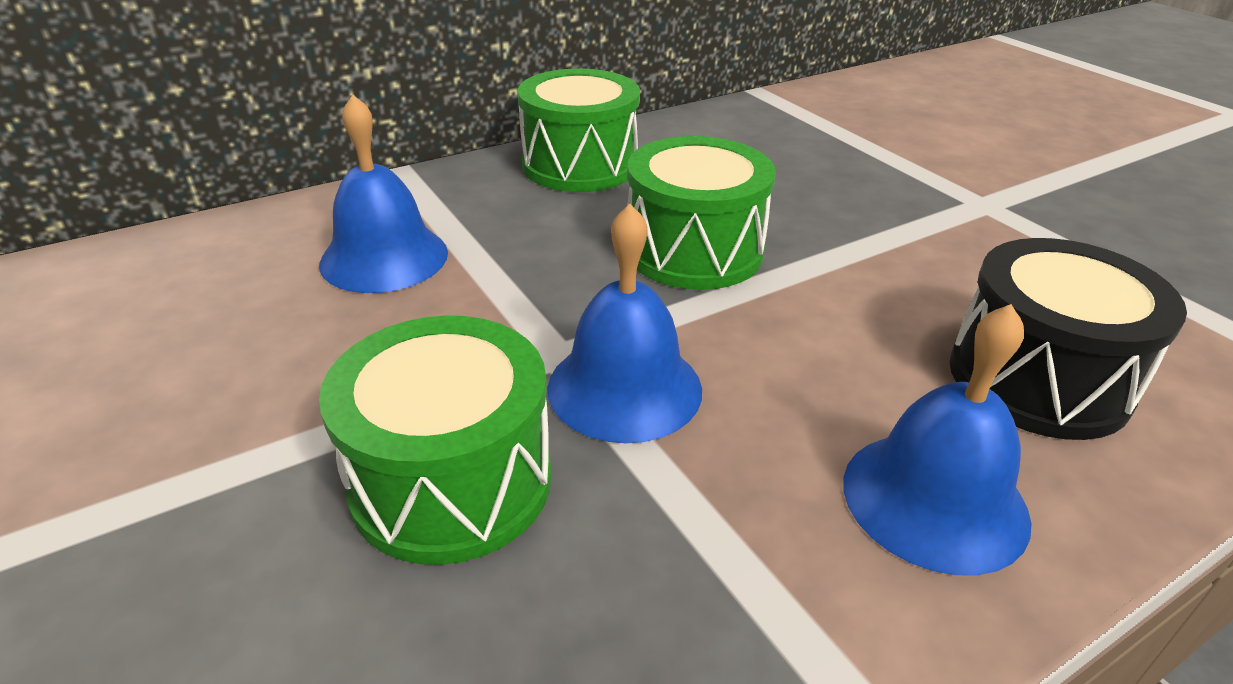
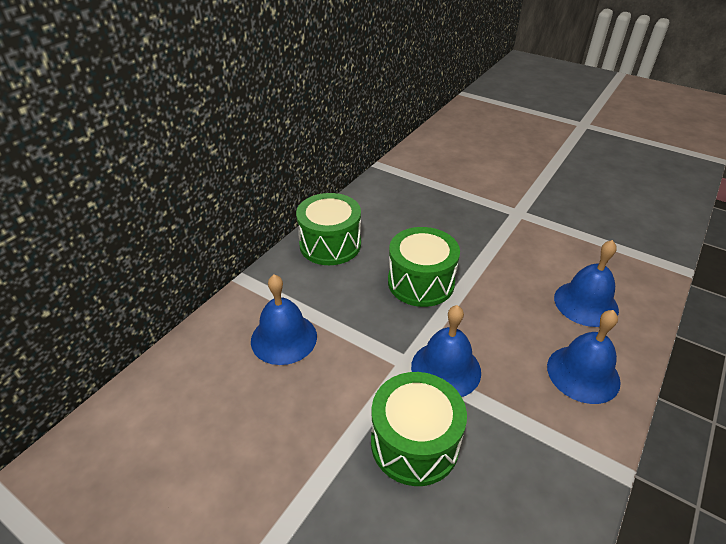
camera: 25 degrees left, 5 degrees up
black drum [949,238,1187,440] -> blue bell [554,240,619,327]

